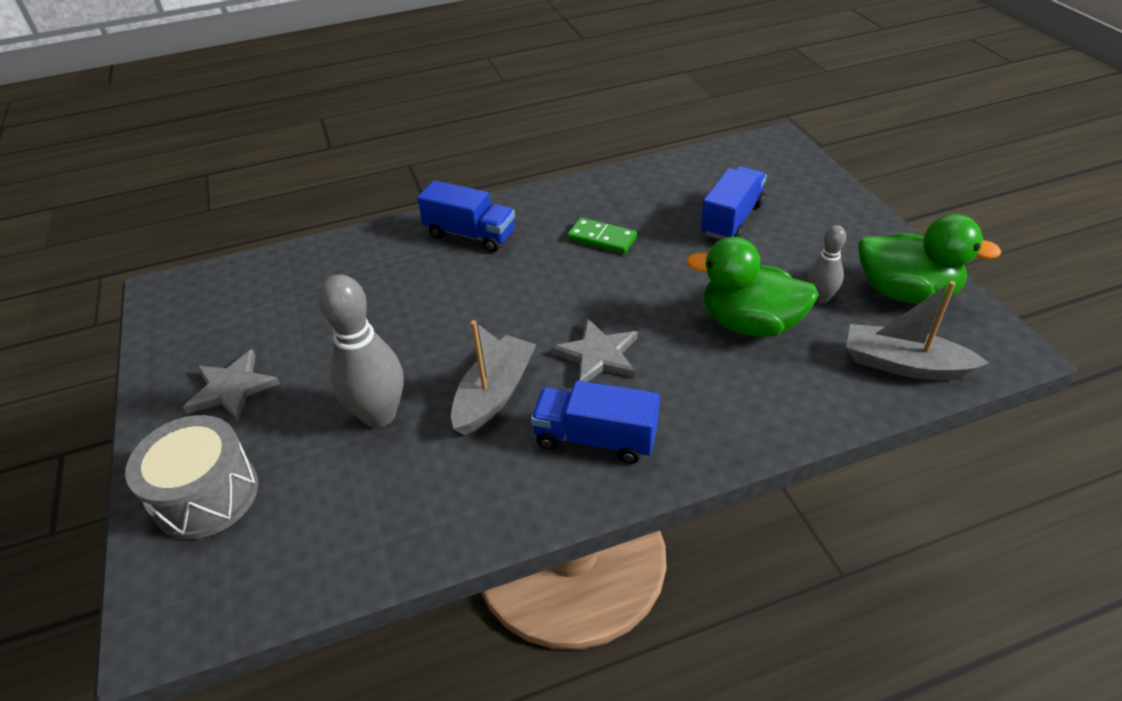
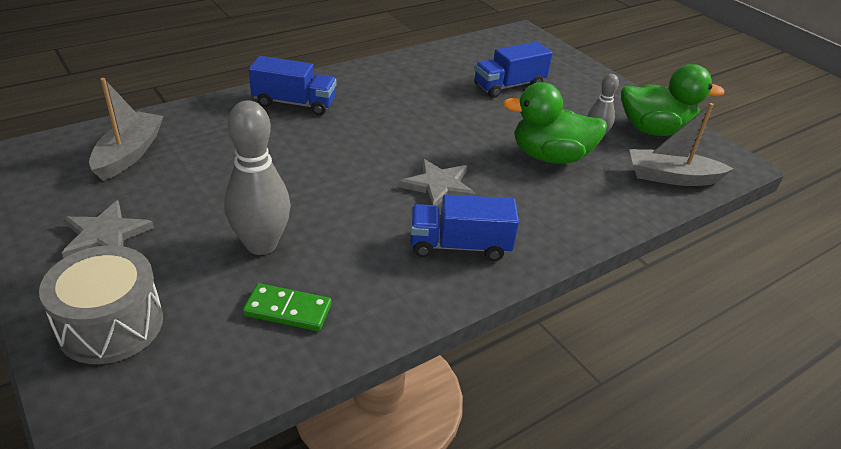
camera: 20 degrees left, 5 degrees down
grey boat [451,320,536,436] -> grey boat moved to [89,78,163,181]
green domino [567,218,637,254] -> green domino moved to [243,283,332,331]
blue truck [701,166,767,240] -> blue truck turned 135 degrees counterclockwise [474,41,553,98]

